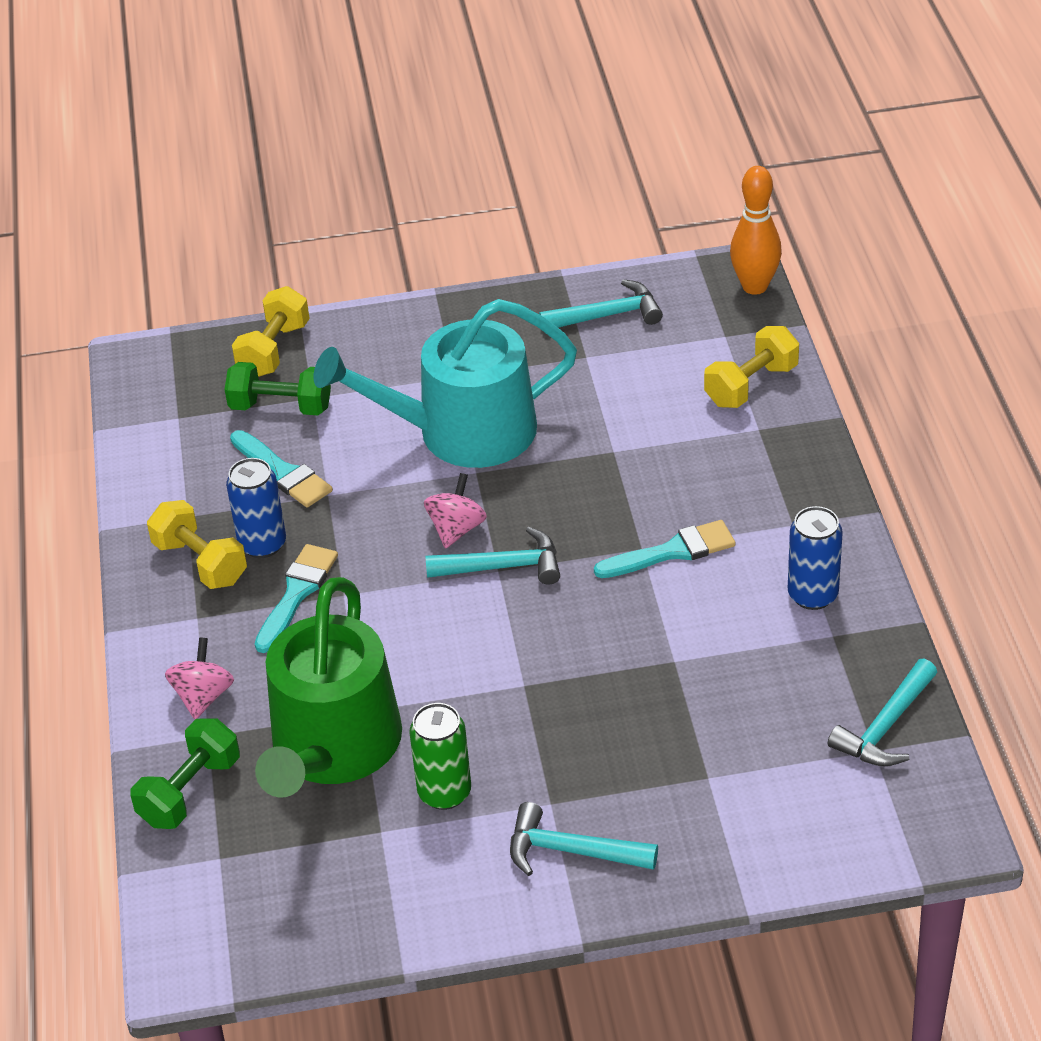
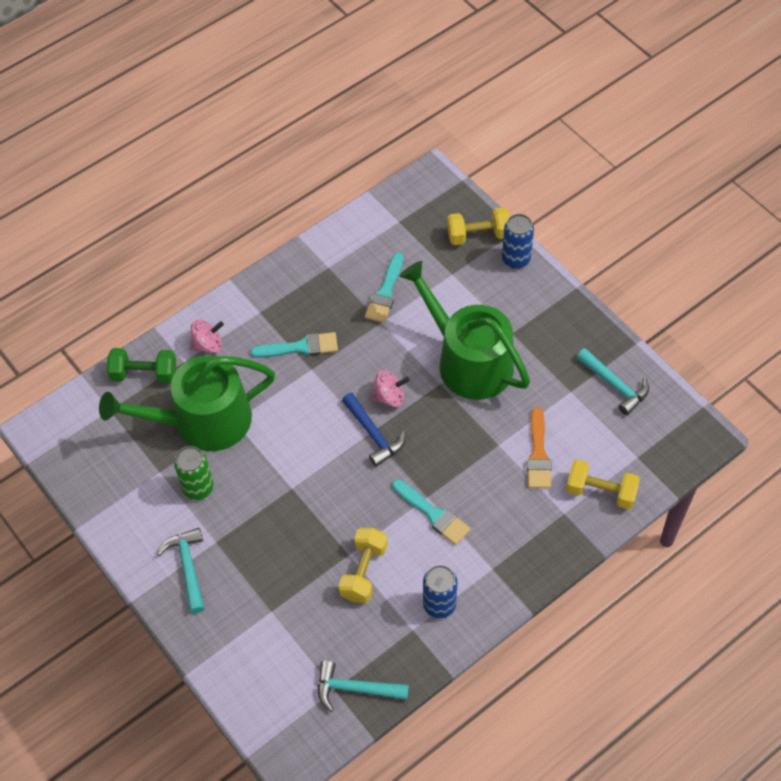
camera: 60 degrees right, 15 degrees up
yellow dumbbell [147,500,247,589] -> yellow dumbbell moved to [338,528,388,603]
green dumbbell [225,362,331,415] -> none
blue can [226,458,286,558] -> blue can moved to [502,214,534,269]
turquoise watering can [313,299,577,468] -> green watering can [399,261,530,400]
turquoise hammer [425,527,560,585] -> blue hammer [342,393,406,467]
orange bowling pin [730,166,782,295] -> none
none -> orange brush [527,407,552,488]

